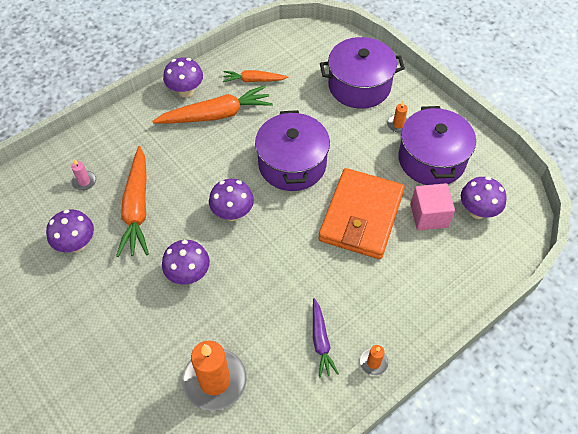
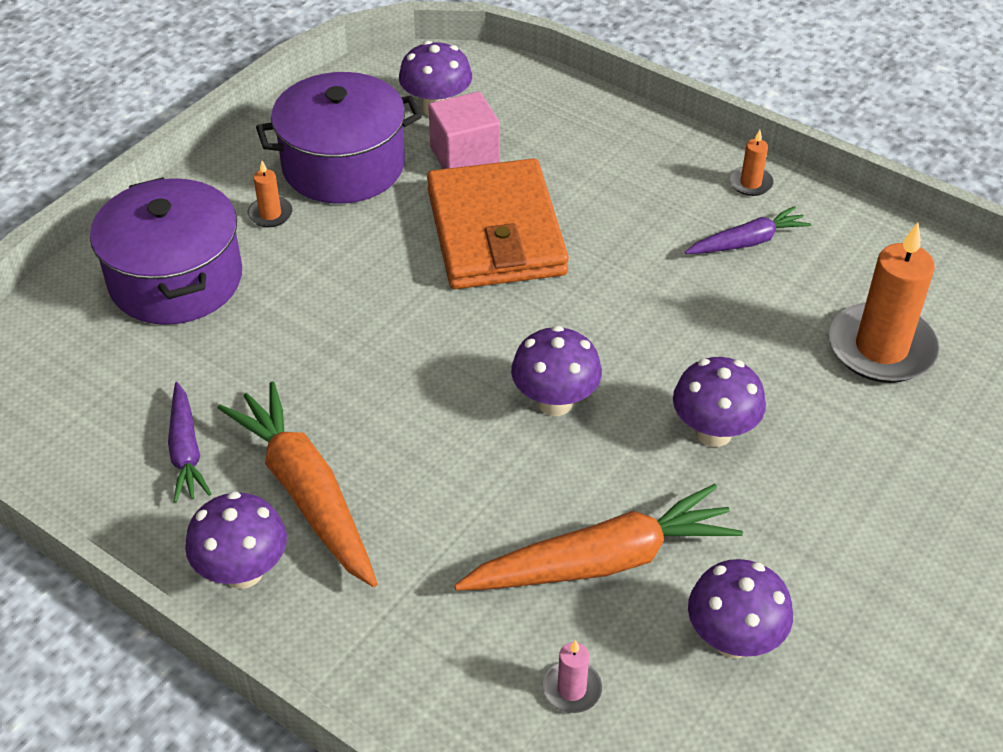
camera: 105 degrees left, 10 degrees down
orange carrot [223,70,288,82] -> purple carrot [168,382,211,503]
purple pot [255,110,330,191] -> none
orange wallet [319,168,405,259] -> orange wallet turned 75 degrees clockwise [427,158,569,289]

